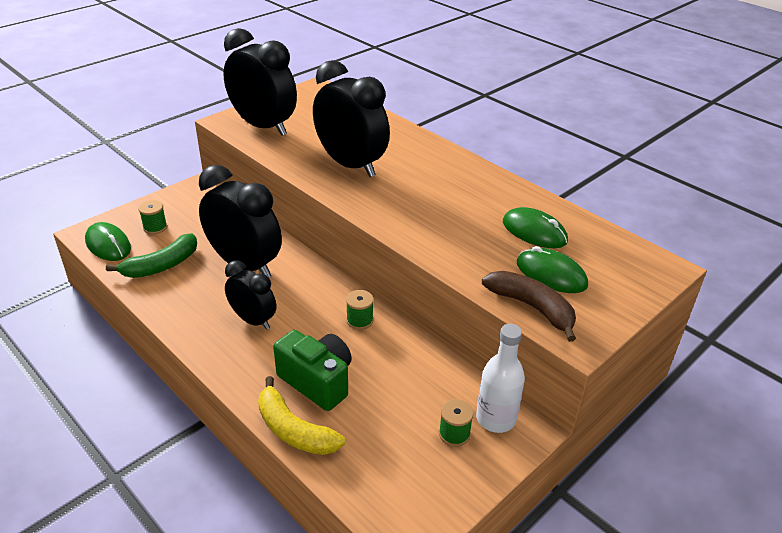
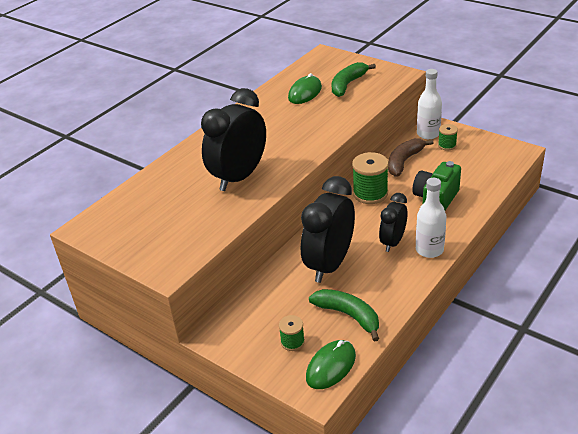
camera: 95 degrees left, 0 degrees up
black clock [223,28,297,136] -> none
yellow banana [258,376,345,455] -> none
green spool [346,290,374,330] -> green spool [352,152,389,204], size x1.80
brown banana [482,271,576,342] -> brown banana moved to [388,138,433,177]
green mouse [517,246,588,293] -> green banana [332,62,376,97]
none -> white bottle [416,178,446,258]

